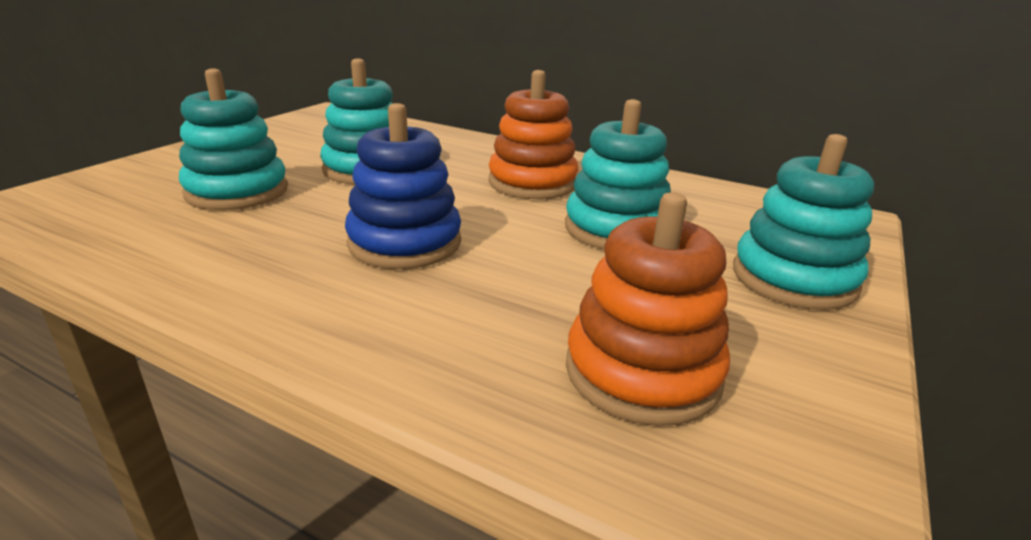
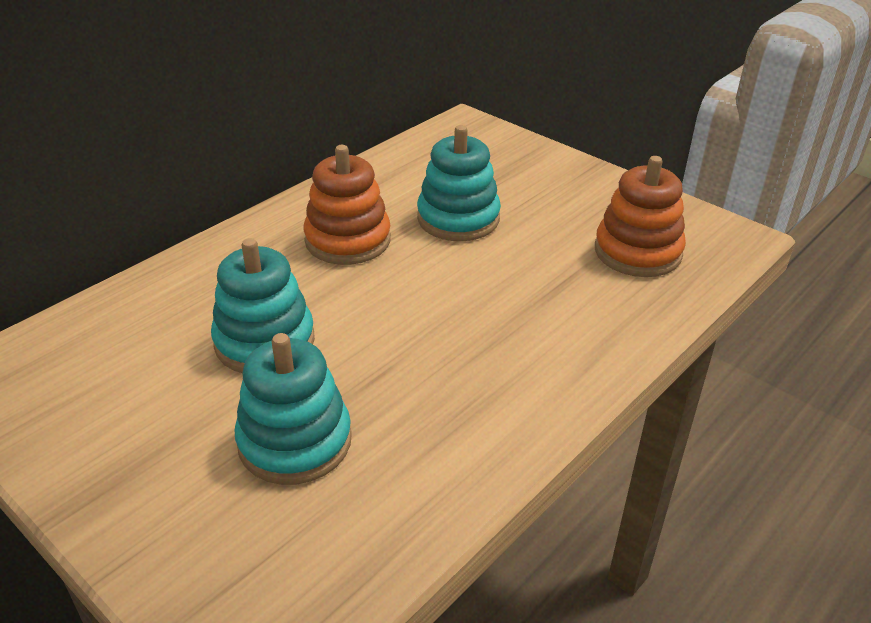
camera: 75 degrees left, 10 degrees up
blue stacking toy [345,103,461,269] -> none
turquoise stacking toy [733,134,874,310] -> none

